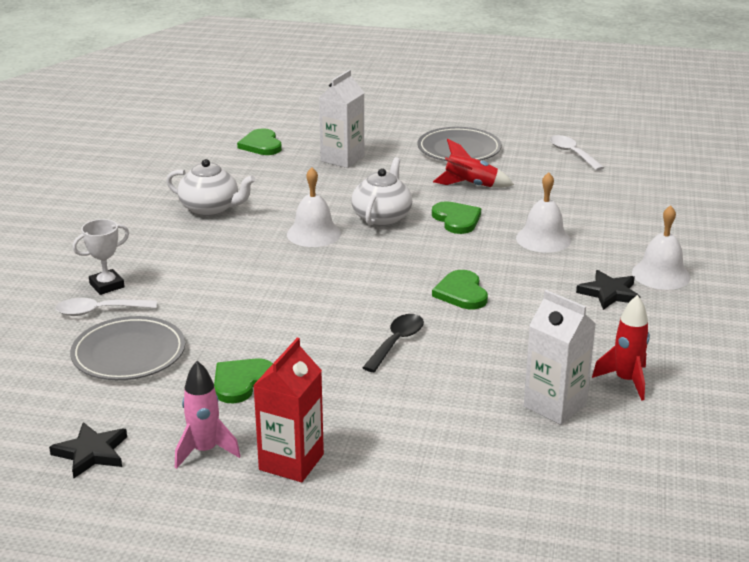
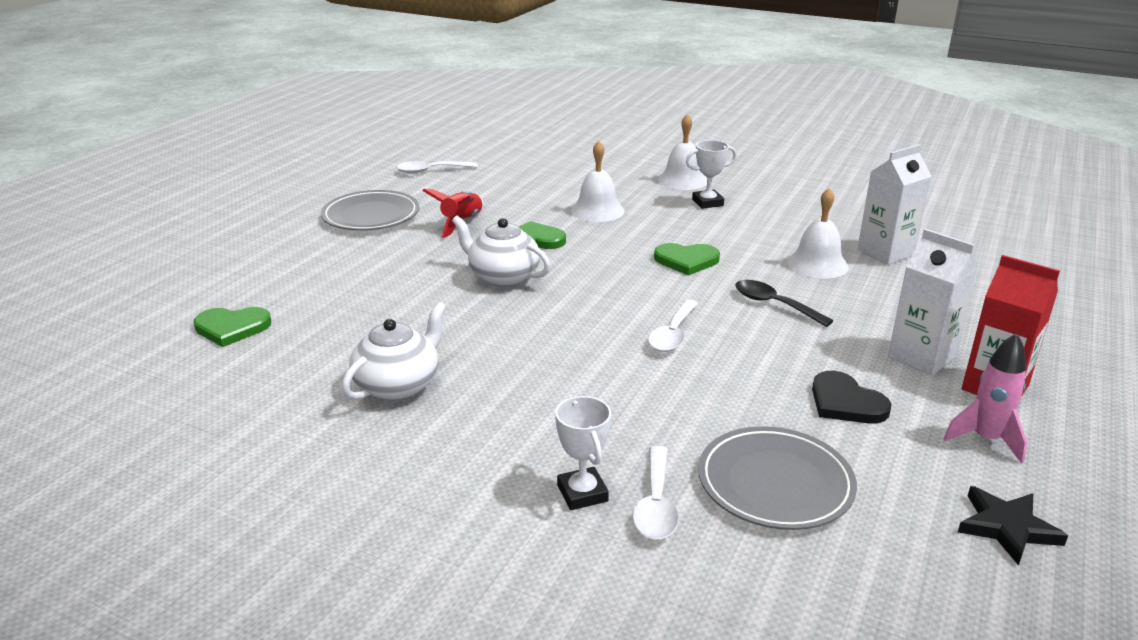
camera: 75 degrees left, 0 degrees up
green heart [214,358,273,404] -> black heart [812,371,891,424]
white bell [287,168,341,247] -> white bell moved to [787,188,849,279]
white carton [319,70,364,168] -> white carton moved to [888,229,978,375]
black star [576,270,640,310] -> white trophy [686,140,737,209]
red rocket [592,295,650,401] -> none
none -> white spoon [648,299,698,352]

